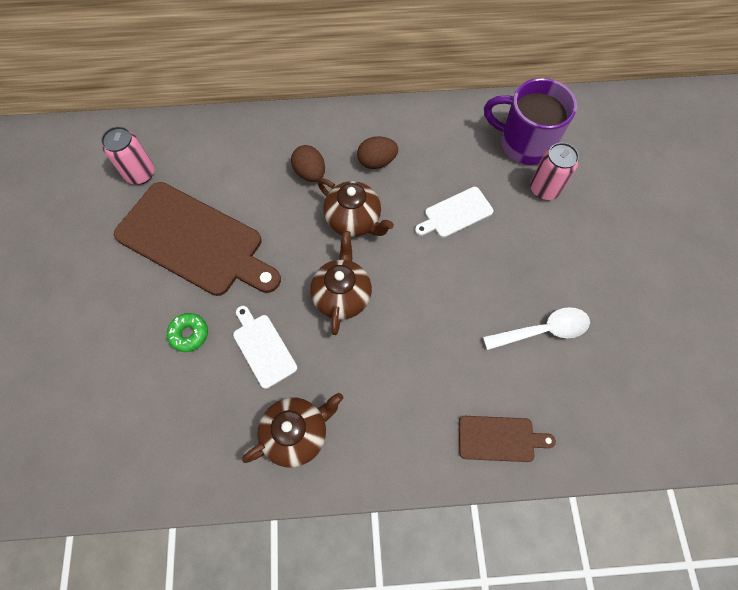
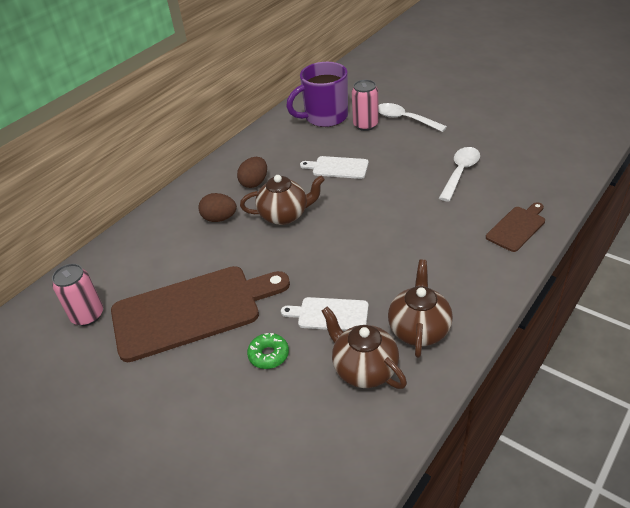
camera: 45 degrees left, 25 degrees down
brown teapot [310,231,372,335] -> brown teapot moved to [322,306,407,389]
white cutting board [415,187,494,238] -> white cutting board turned 90 degrees clockwise [300,156,369,179]
none -> white spoon [378,103,447,132]

